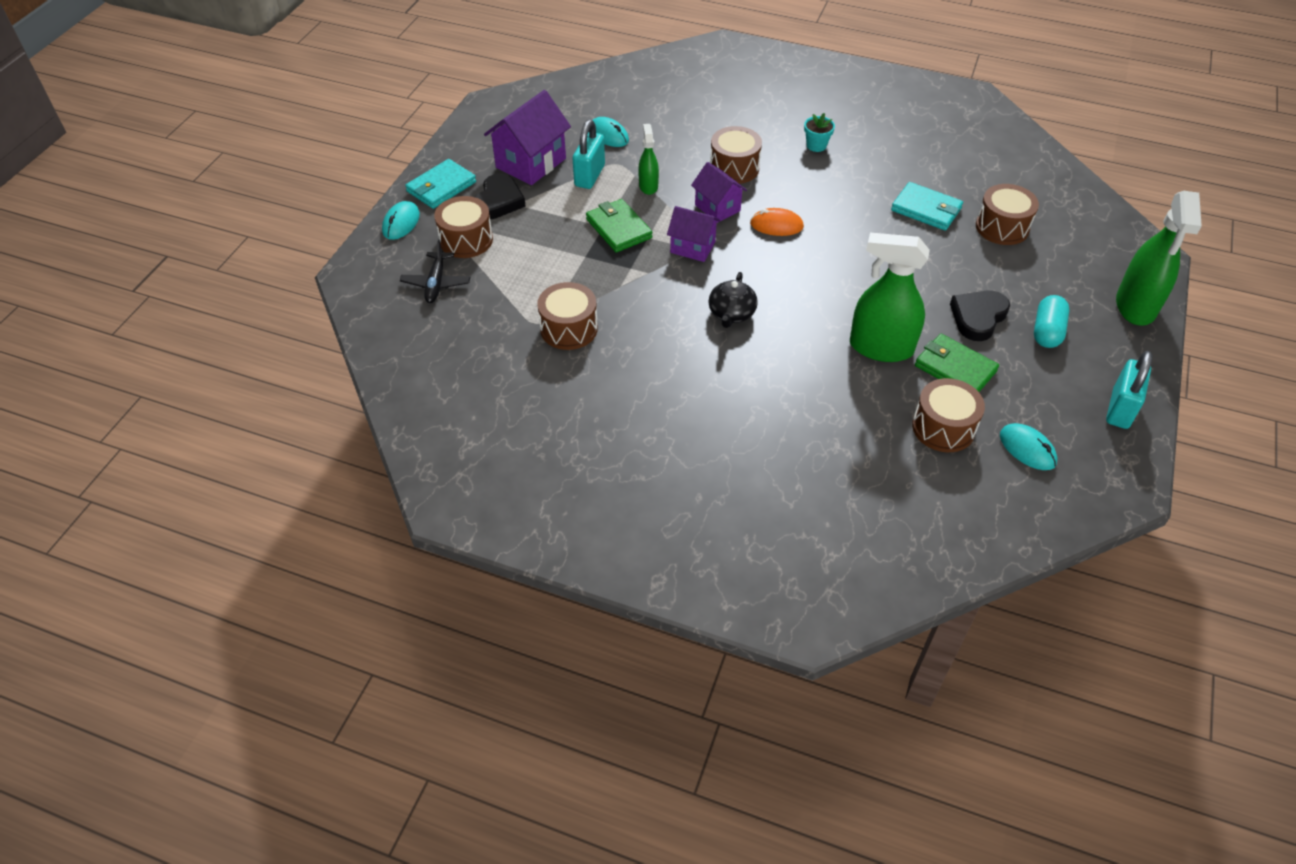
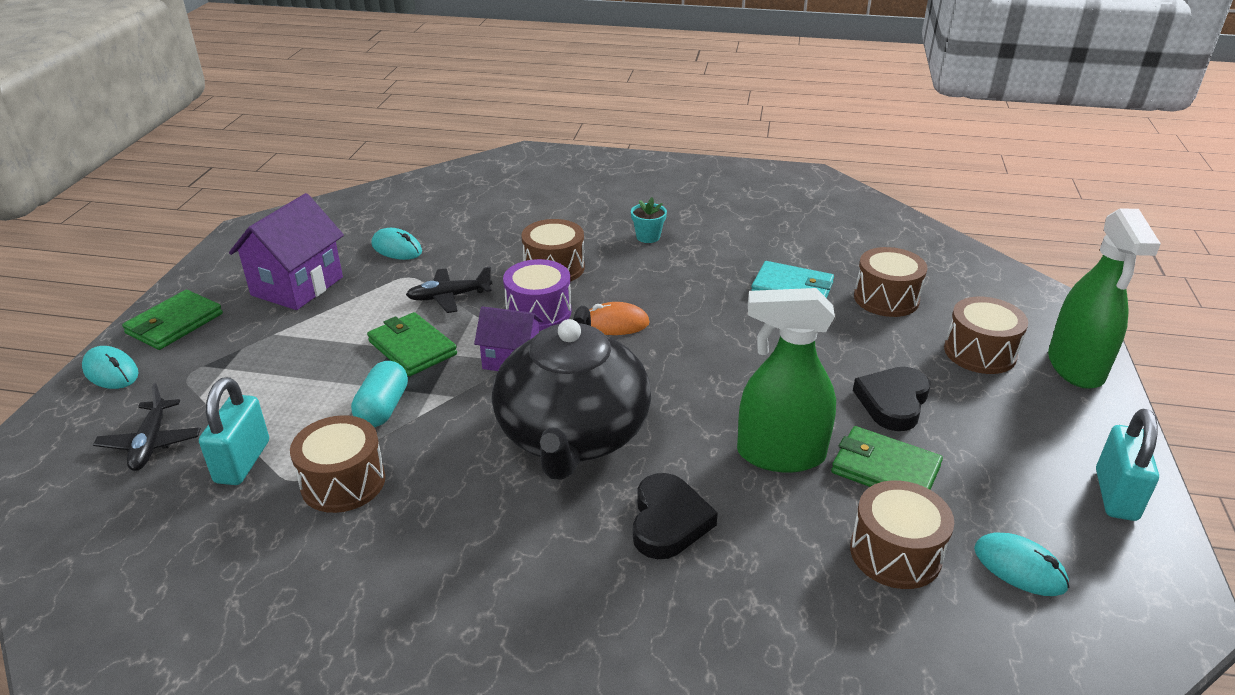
camera: 10 degrees left, 15 degrees down
turquoise mouse [382,201,420,240] -> turquoise mouse turned 60 degrees counterclockwise [82,346,139,389]
turquoise wallet [405,159,476,209] -> green wallet [122,290,223,350]
brown drum [434,196,493,258] -> brown drum moved to [944,296,1028,374]
black heart [475,173,526,220] -> black heart moved to [633,473,718,559]
turquoise padlock [572,120,605,189] -> turquoise padlock moved to [199,377,269,485]
green spray bottle [638,124,659,195] -> black plane [406,267,492,313]
purple house [691,162,747,223] -> purple drum [503,259,571,331]
black teapot [708,272,758,328] -> black teapot [492,306,651,480], size x2.32
turquoise capsule [1034,295,1069,348] -> turquoise capsule moved to [351,361,408,427]

